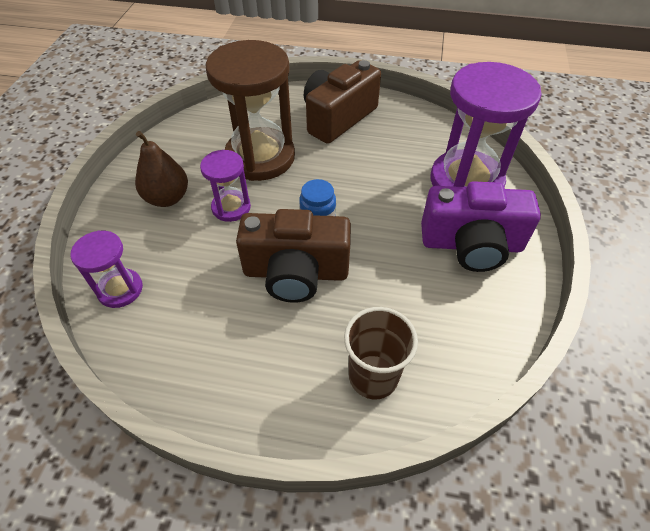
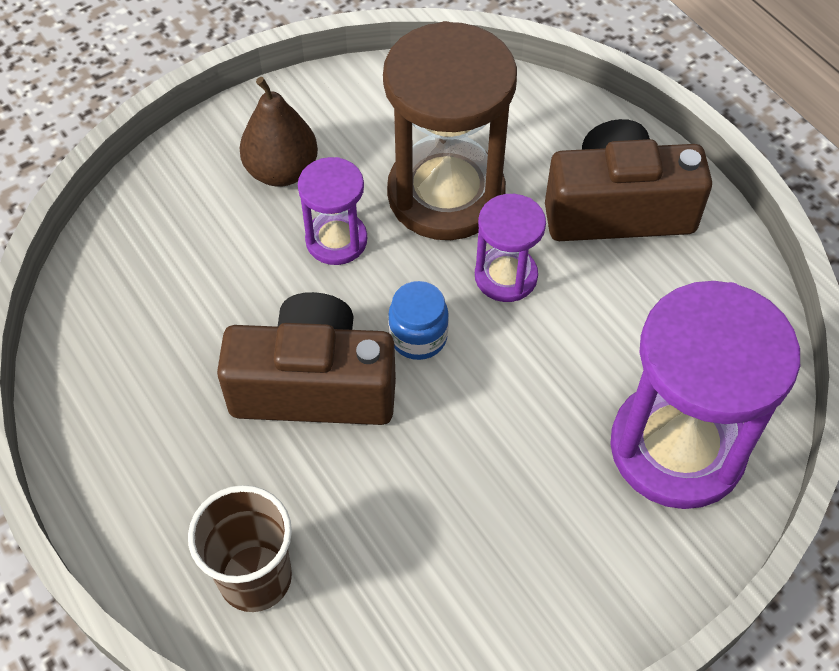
camera: 45 degrees right, 5 degrees up
purple hourglass [71,230,143,308] -> purple hourglass moved to [475,194,546,302]
brown camera [236,209,351,303] -> brown camera turned 135 degrees clockwise [217,292,396,425]
purple camera [421,181,541,272] -> none

